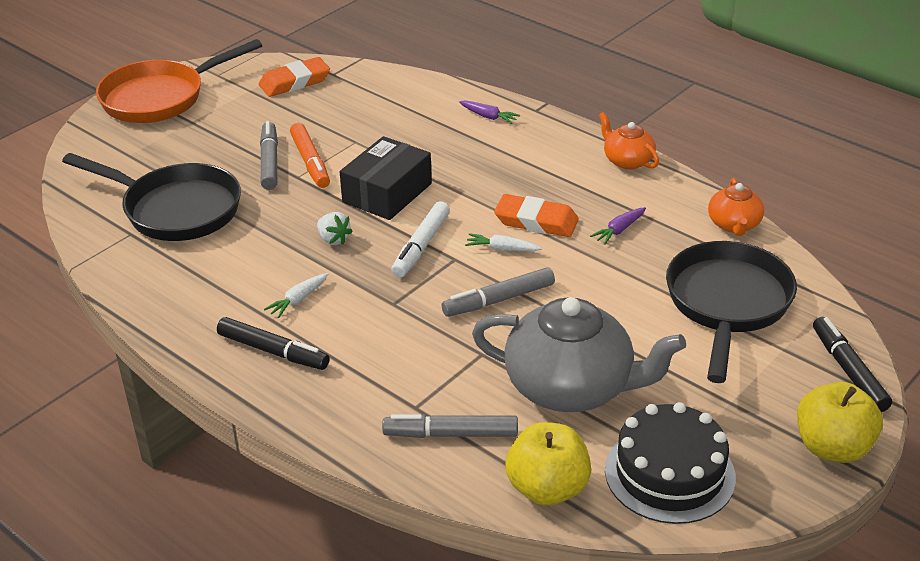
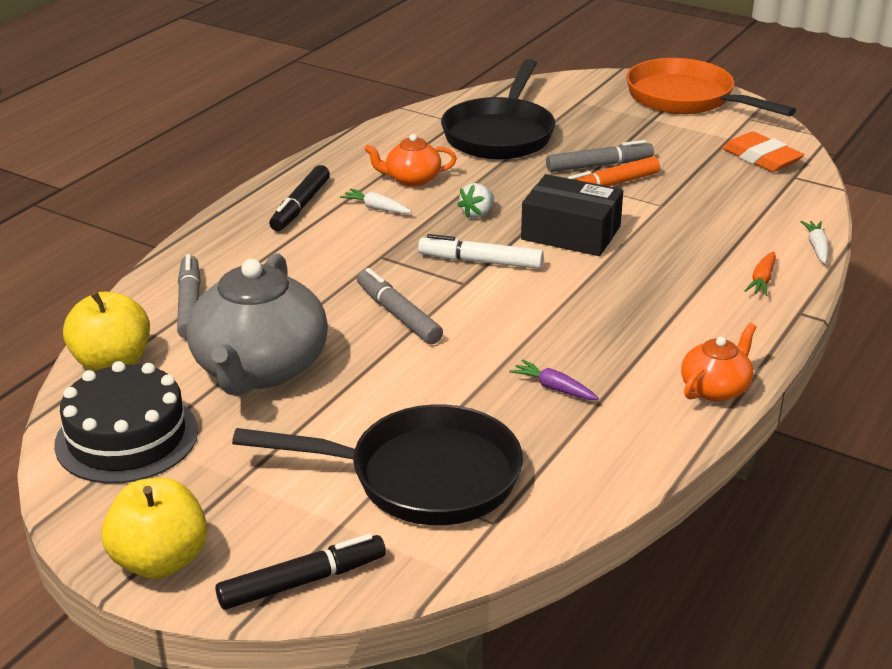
camera: 80 degrees right, 5 degrees down
purple carrot [459,100,520,124] -> orange carrot [744,251,776,296]
white carrot [465,233,542,251] -> white carrot moved to [800,221,829,264]
orange eraser [494,194,579,237] -> none
orange teapot [708,178,764,236] -> orange teapot moved to [364,134,457,186]

